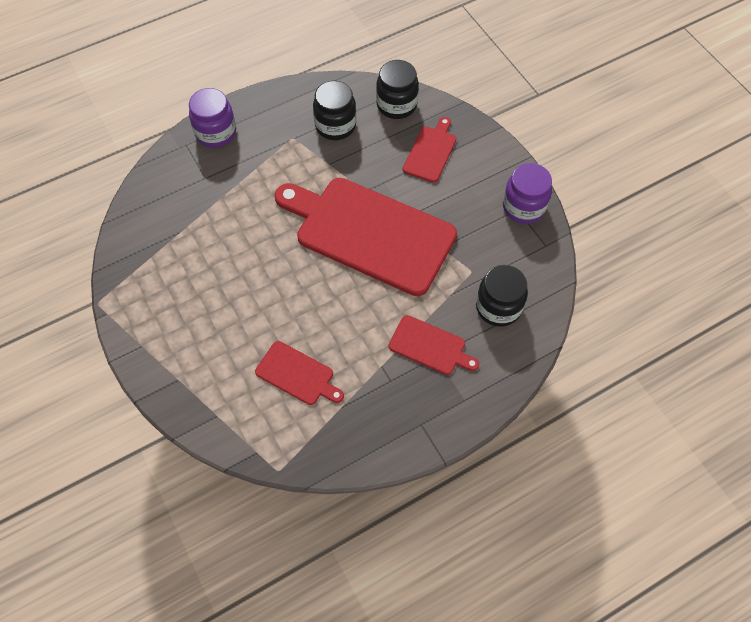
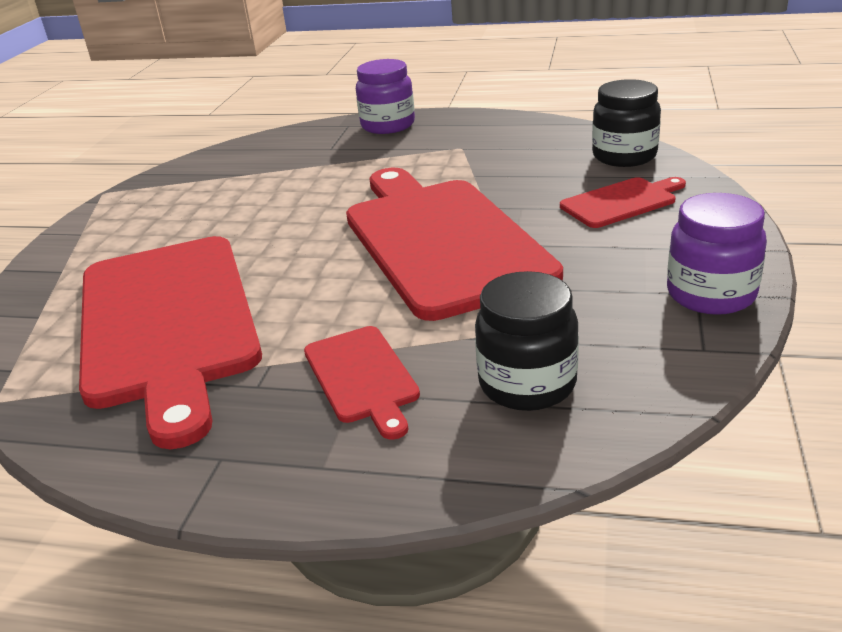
camera: 45 degrees right, 30 degrees down
red cutting board [255,341,344,405] -> red cutting board [79,236,262,449], size x2.22
black jar [313,81,356,140] -> none

